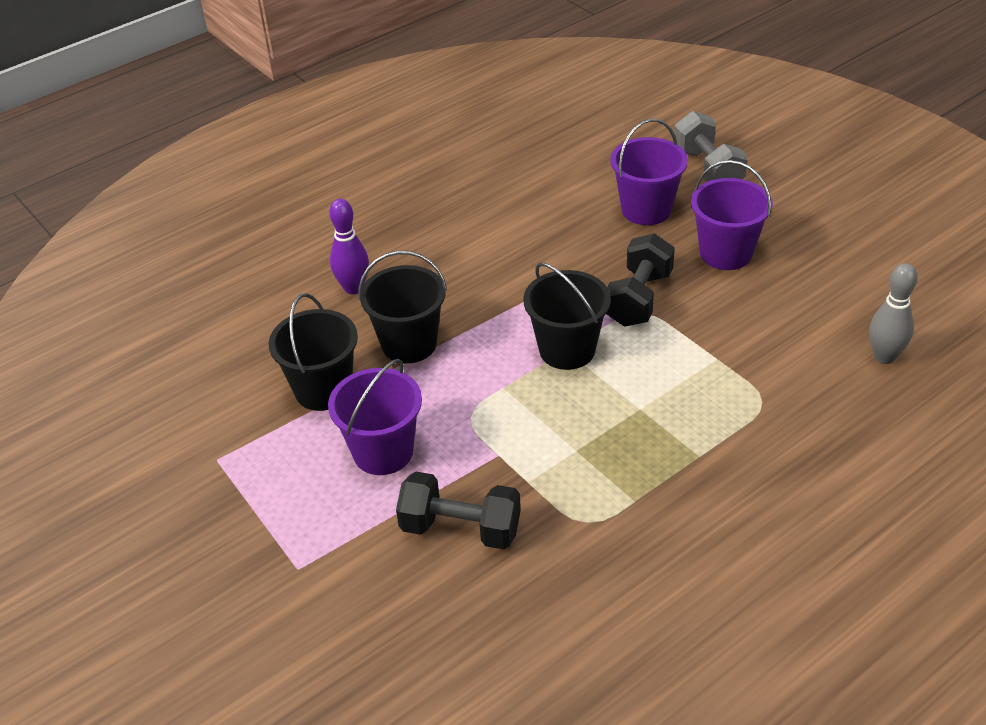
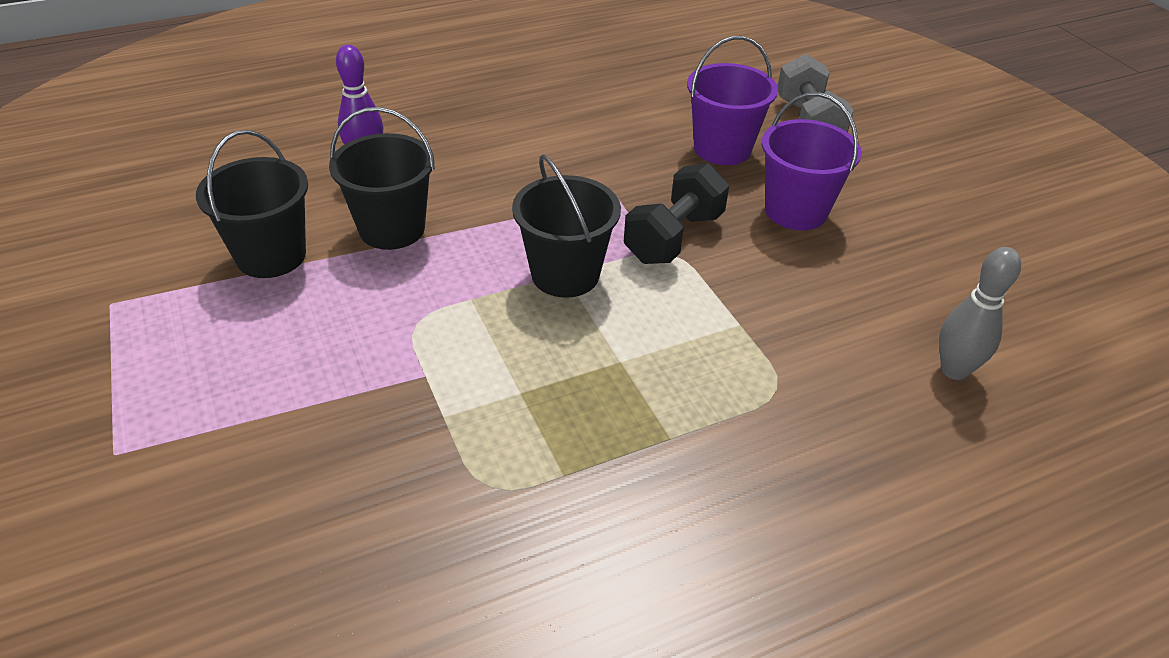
camera: 10 degrees right, 0 degrees up
purple bucket [328,359,422,475] -> none
black dumbbell [396,472,521,550] -> none

